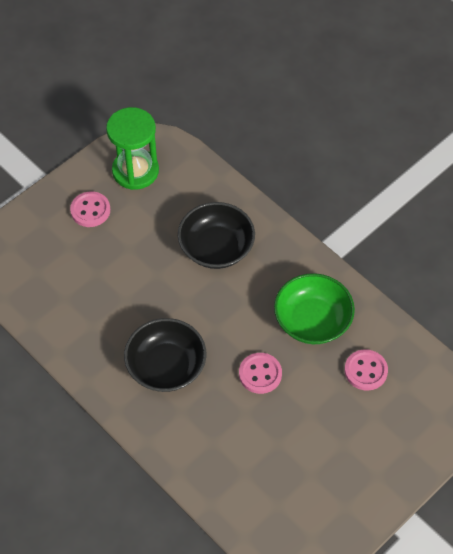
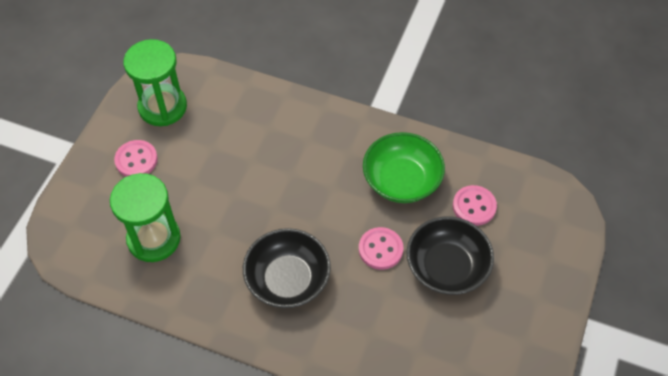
camera: 25 degrees left, 0 degrees up
black bowl [178,202,255,269] -> black bowl moved to [406,216,494,295]
none -> green hourglass [110,173,181,262]

